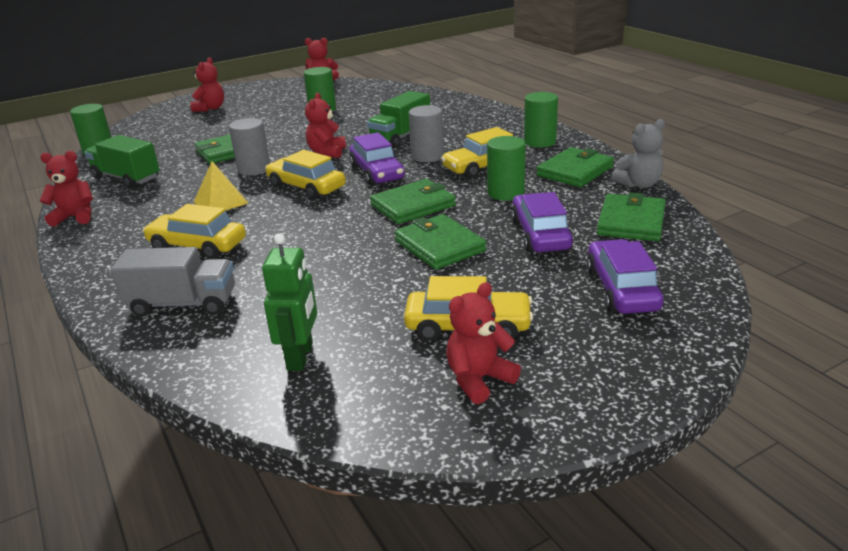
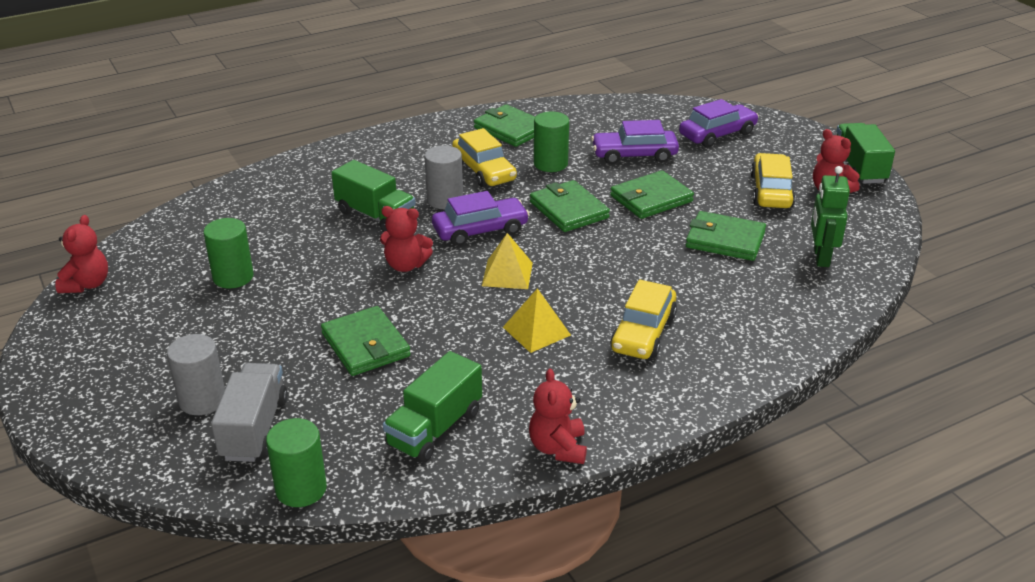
camera: 90 degrees left, 5 degrees up
grey truck [111,247,235,317] -> grey truck moved to [211,363,288,462]
red teddy bear [190,57,224,112] -> none
grey cylinder [229,118,270,176] -> grey cylinder moved to [167,334,225,415]
green robot [262,233,317,371] -> green robot turned 90 degrees counterclockwise [811,166,850,267]
yellow car [265,150,346,199] -> yellow pyramid [482,233,533,289]
green cylinder [524,92,558,148] -> none
purple car [586,239,663,314] -> purple car turned 150 degrees clockwise [679,99,759,147]
green wallet [597,192,666,241] -> green wallet moved to [686,211,766,261]
grey teddy bear [611,119,665,188] -> none
none -> green truck [836,123,895,184]

